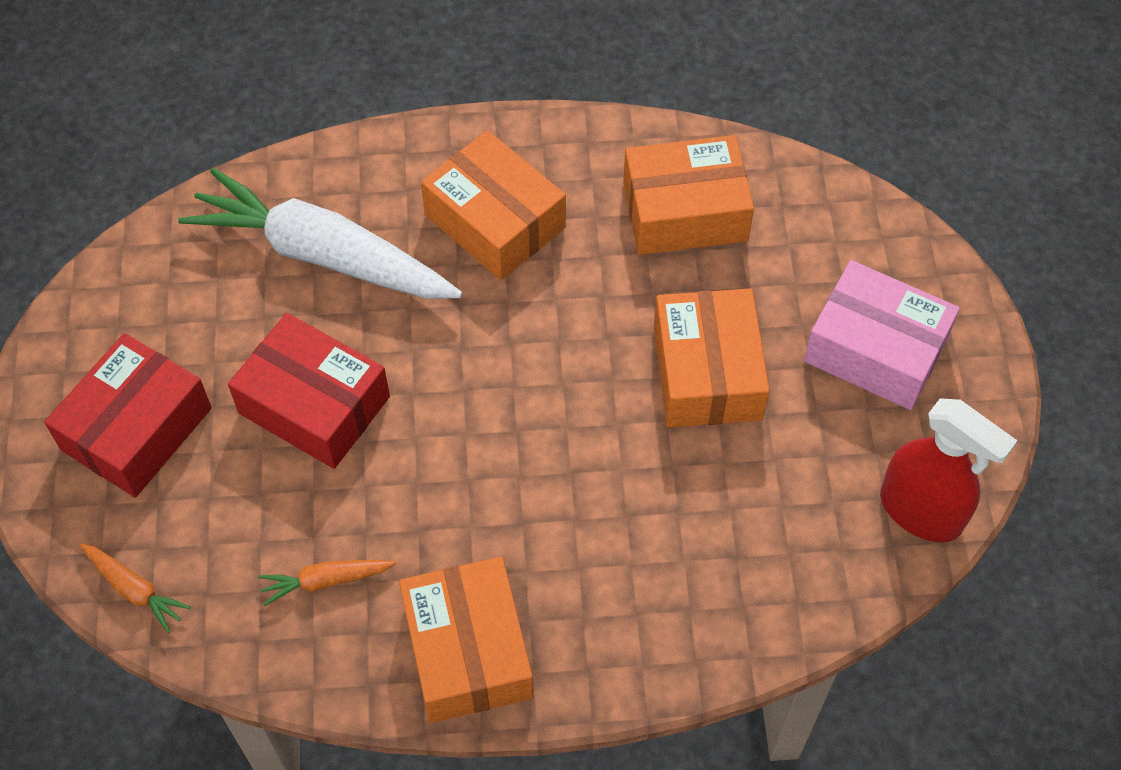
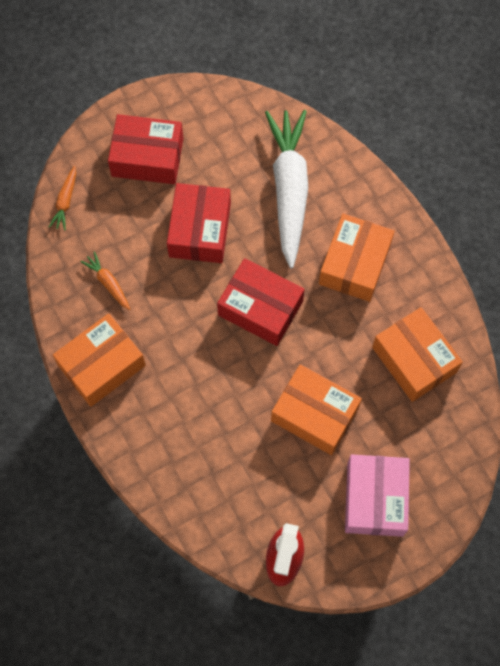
camera: 65 degrees right, 10 degrees up
orange box [654,288,770,427] -> orange box turned 60 degrees clockwise [271,364,362,455]
none -> red box [217,258,305,346]

